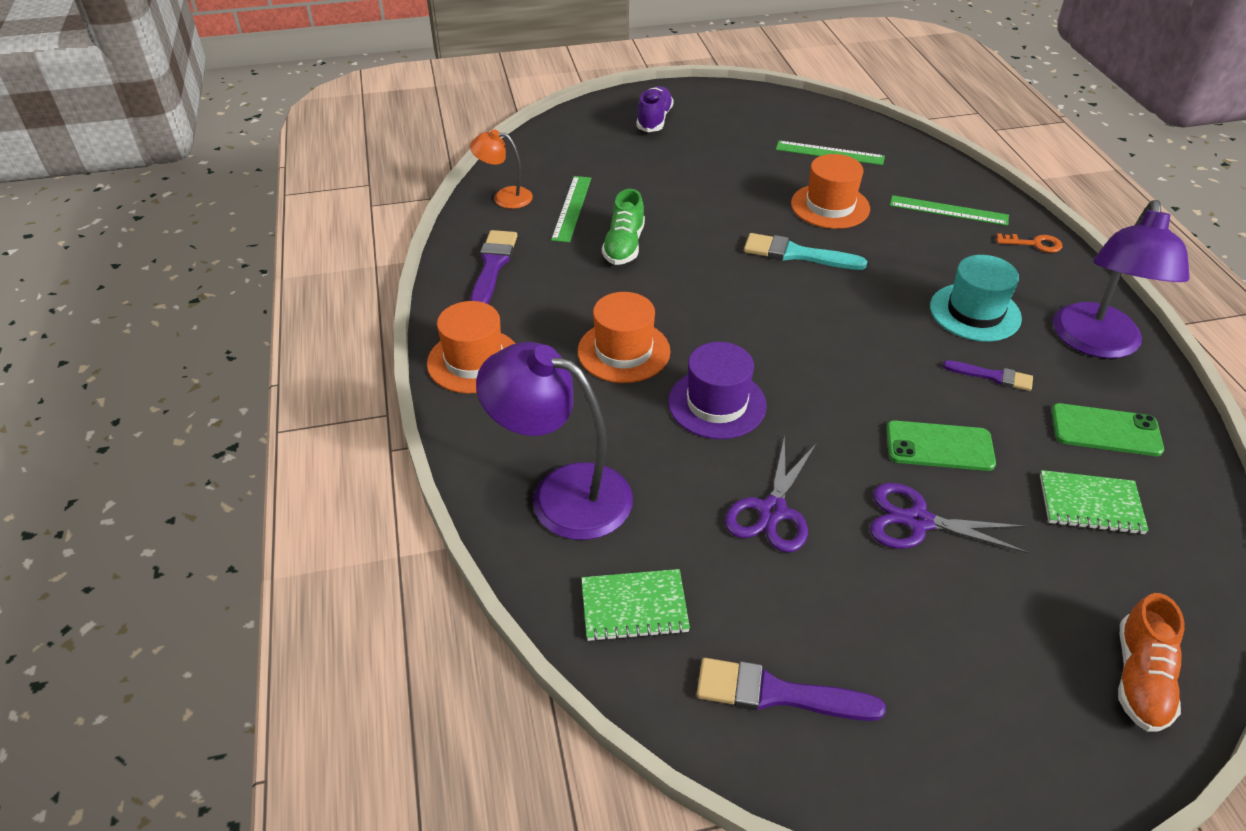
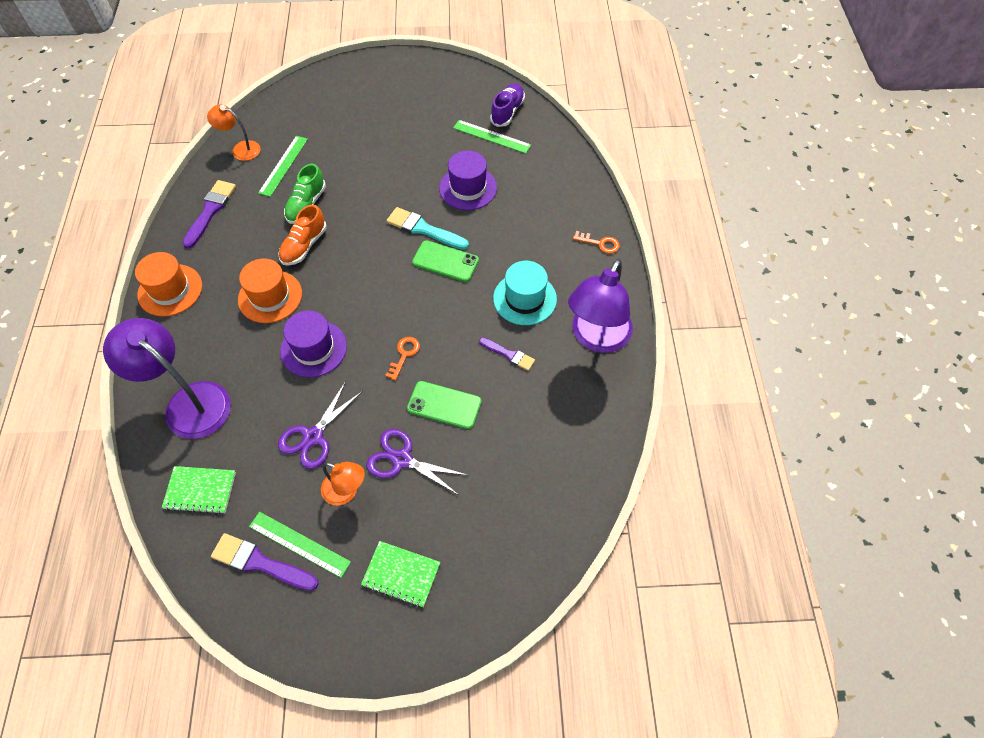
camera: 10 degrees right, 15 degrees up
purple shoe [636,86,674,132] -> purple shoe moved to [490,83,525,127]
orange hat [791,154,870,229] -> purple hat [439,150,497,210]
green ruler [890,195,1009,226] -> green ruler moved to [249,512,351,578]
green notebook [1040,470,1149,535] -> green notebook moved to [361,541,440,607]
green phone [1051,403,1164,456] -> green phone moved to [412,240,479,282]
orange shoe [1118,593,1185,732] -> orange shoe moved to [278,205,327,266]
none -> orange lamp [321,462,365,506]
none -> orange key [385,337,420,381]

